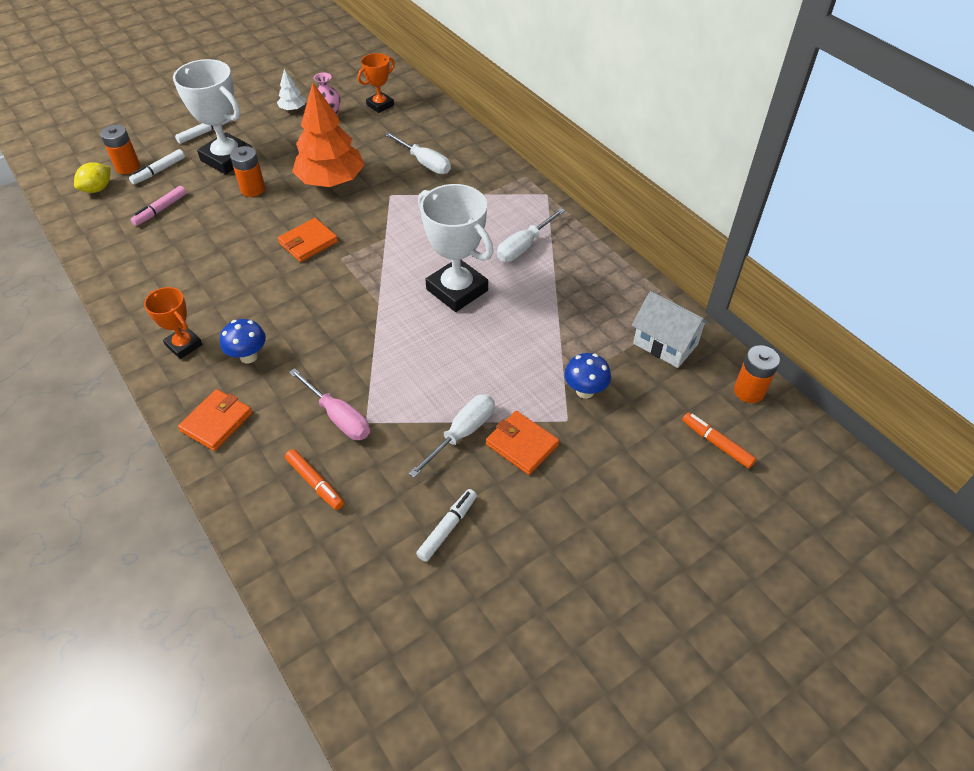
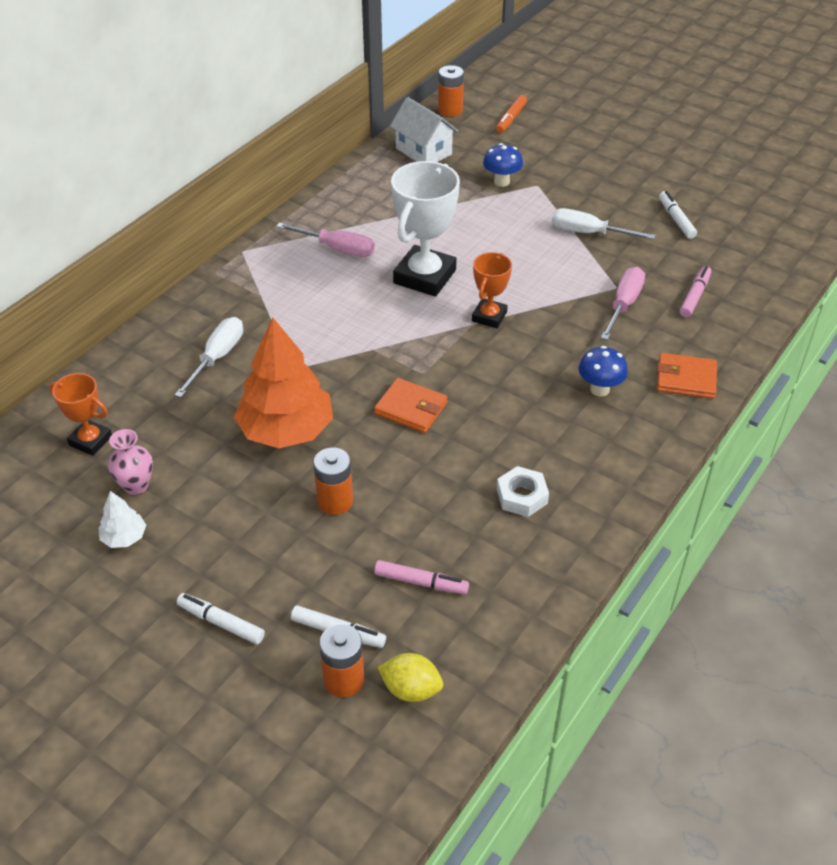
camera: 110 degrees left, 5 degrees down
orange trophy [144,287,203,359] -> orange trophy moved to [472,252,512,328]
white trophy [173,59,252,175] -> none
orange marker [285,449,344,510] -> pink marker [679,266,711,318]
white marker [416,489,477,562] -> white marker turned 60 degrees clockwise [659,191,697,239]
orange wallet [486,411,559,475] -> none
white screwdriver [497,208,565,262] -> pink screwdriver [276,223,375,257]
white house [632,291,710,368] -> white house turned 60 degrees counterclockwise [390,97,458,162]
none -> white nut [497,466,549,517]

